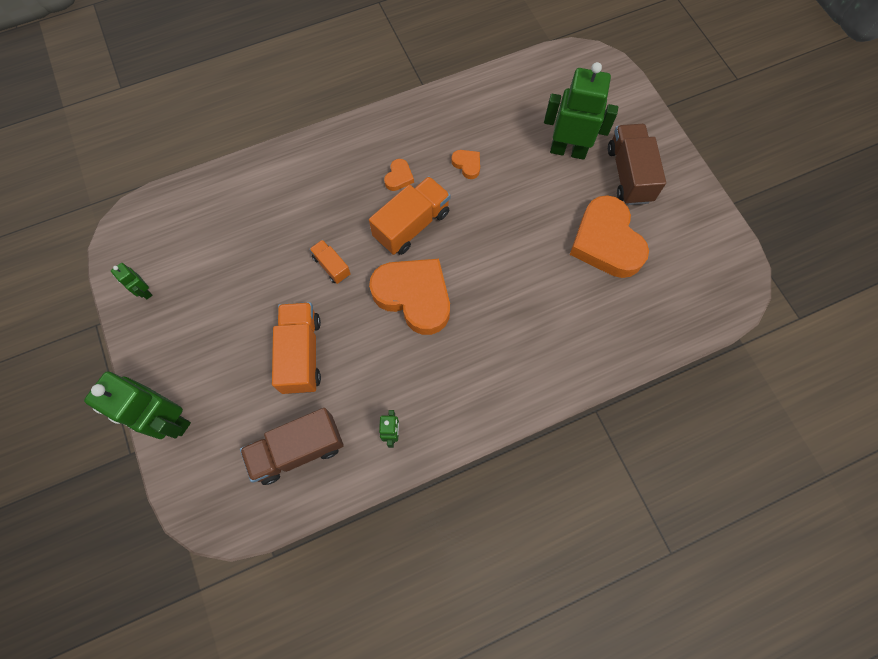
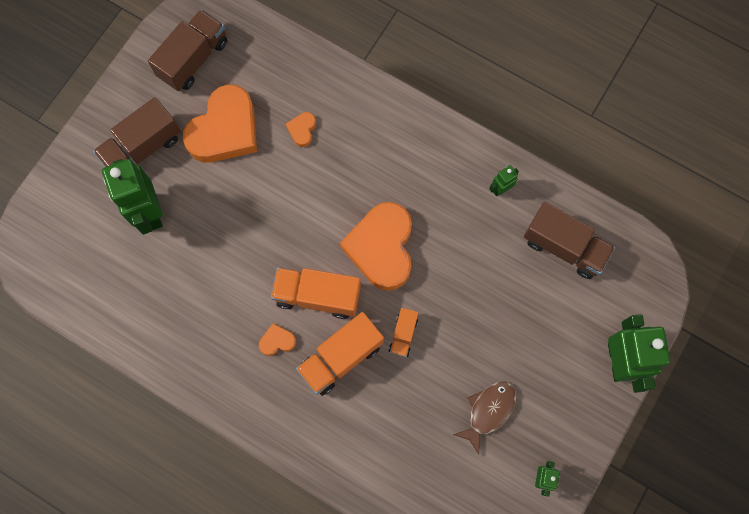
camera: 125 degrees left, 5 degrees up
orange truck [272,302,321,394] -> orange truck moved to [296,312,384,396]
orange heart [451,150,480,179] -> orange heart moved to [286,112,316,147]
none -> brown truck [148,9,227,91]
none -> brown fish [453,381,516,455]

